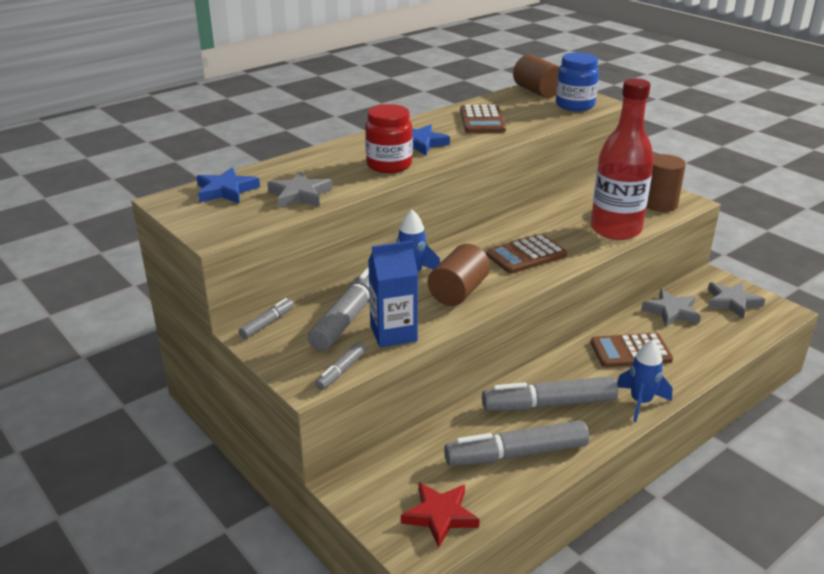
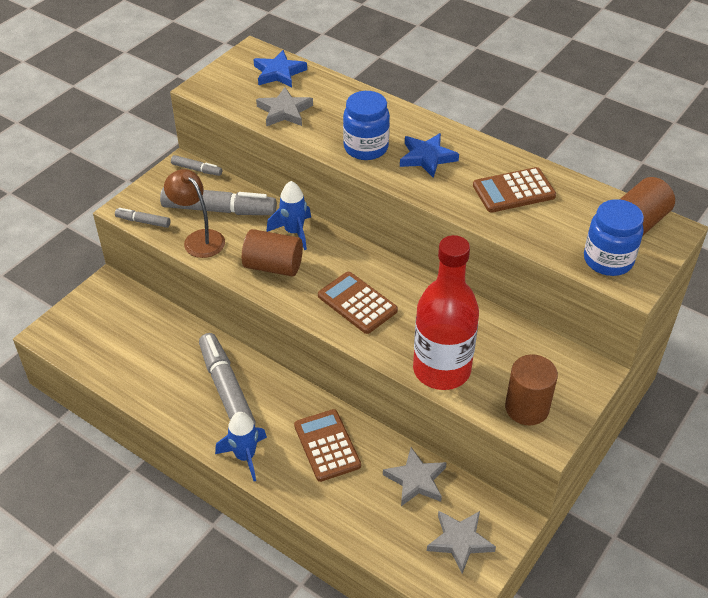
camera: 75 degrees right, 15 degrees up
red jar [365,104,413,173] -> blue jar [343,91,390,160]
blue carton [368,241,418,347] -> brown lamp [164,169,225,258]
red star [401,482,480,548] -> none
grey marker [444,420,589,466] -> none

